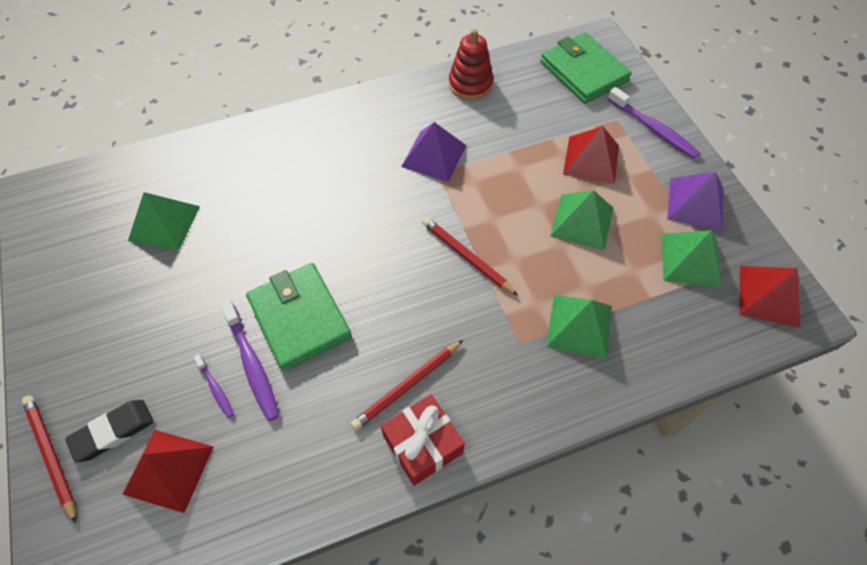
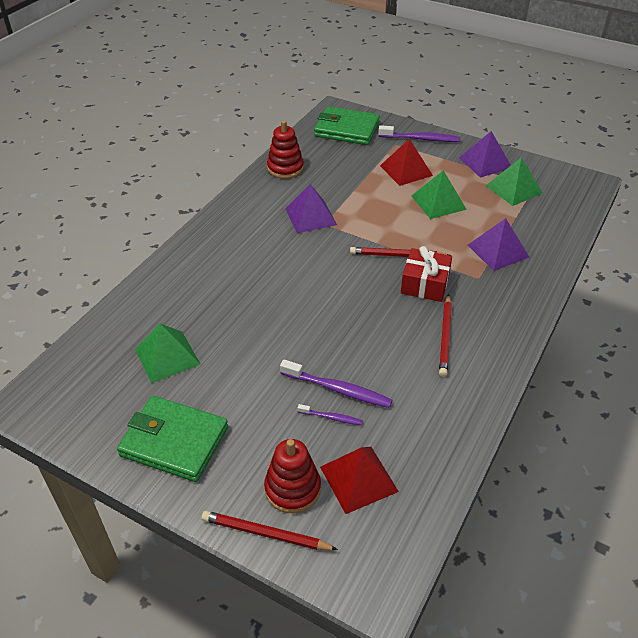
camera: 40 degrees left, 15 degrees down
black eraser [65,400,154,463] -> red stacking toy [264,439,321,513]
green wallet [246,263,352,371] -> green wallet moved to [117,396,228,482]
red gift [381,394,465,486] -> red gift moved to [401,246,452,302]
green pyramid [546,295,612,359] -> purple pyramid [468,218,529,271]
red pyramid [739,266,800,328] -> none

